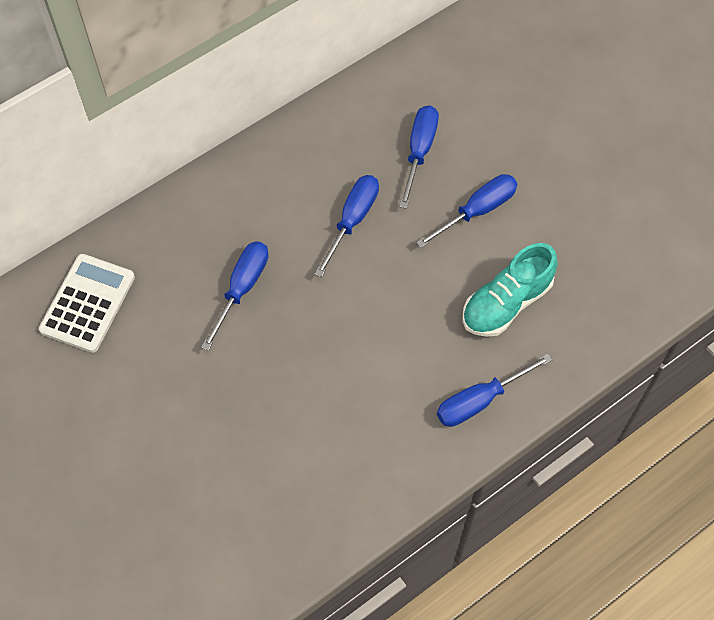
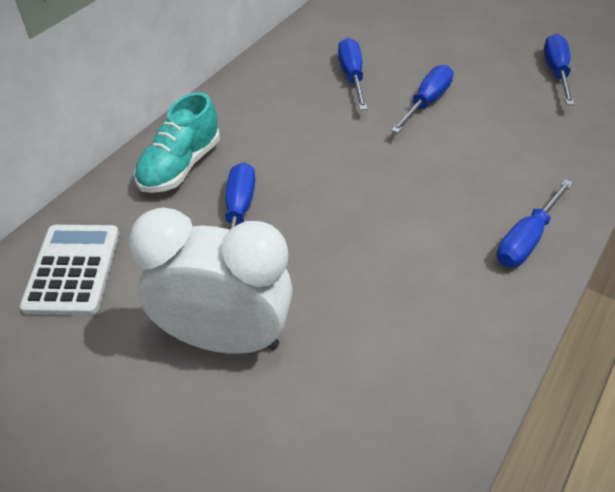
camera: 20 degrees left, 15 degrees down
blue screwdriver [314,175,379,277] -> blue screwdriver moved to [544,34,575,105]
turquoise shoe [462,243,558,337] -> turquoise shoe moved to [134,92,220,193]
none -> white clock [129,207,293,354]

